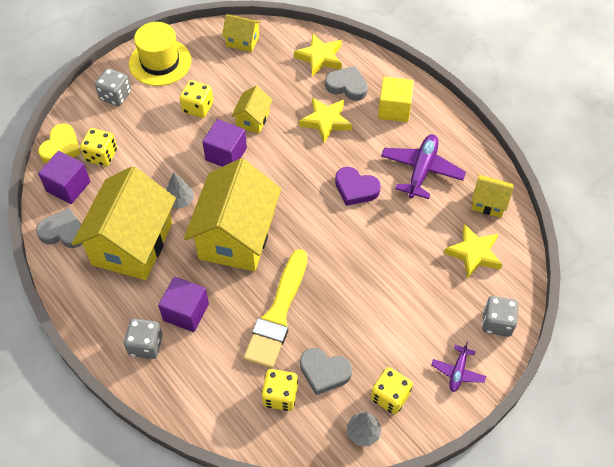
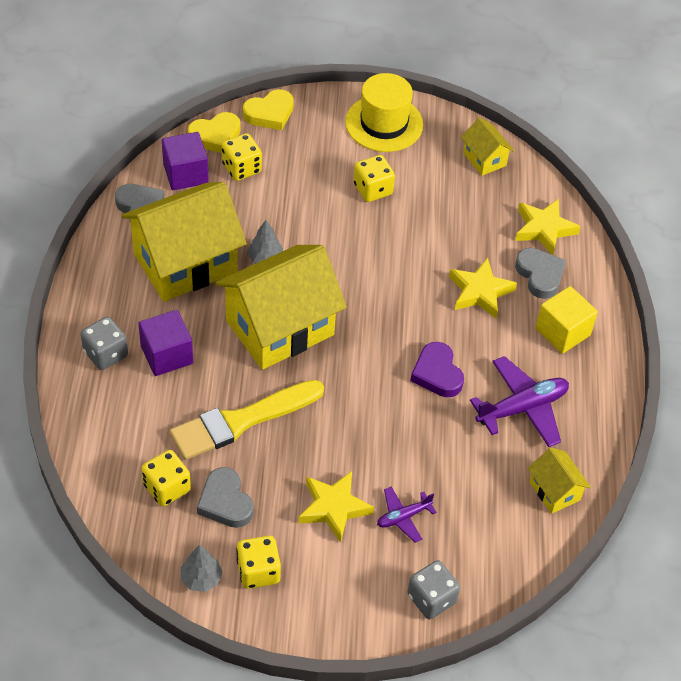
camera: 40 degrees right, 5 degrees down
grey dice [95,68,131,106] -> none
purple cube [202,119,247,167] -> none
yellow house [231,86,273,134] -> none
purple plane [431,341,486,392] -> purple plane moved to [377,487,437,543]
yellow star [444,224,503,279] -> yellow star moved to [299,471,374,543]
none -> yellow heart [243,89,294,130]

